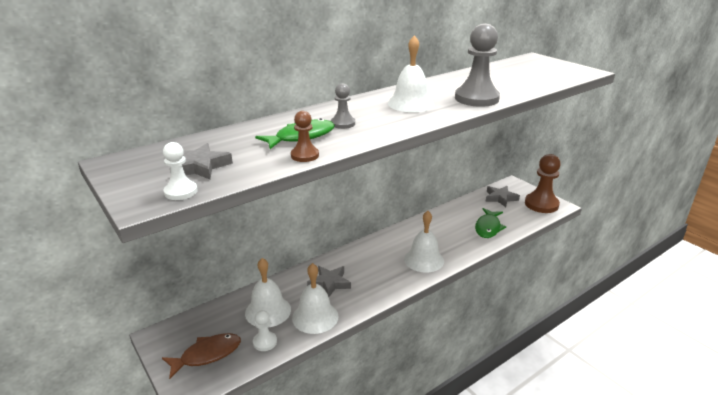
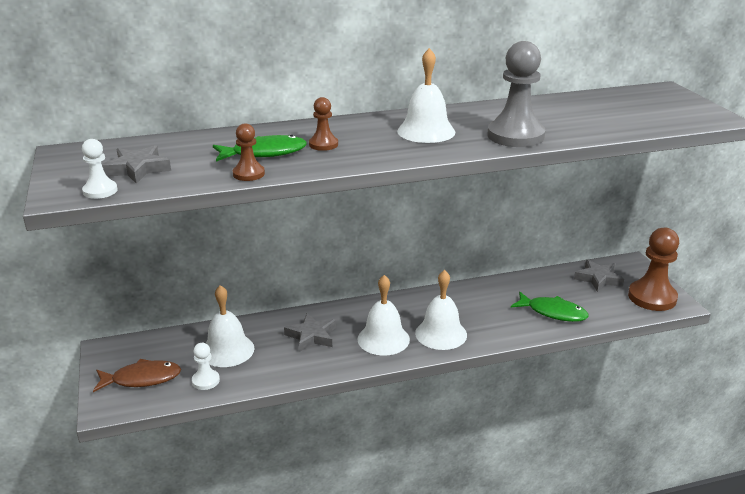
camera: 20 degrees right, 0 degrees up
white bell [292,263,339,334] -> white bell moved to [358,275,410,356]
grey pawn [331,83,355,129] -> brown pawn [309,97,338,151]
green fish [475,208,506,238] -> green fish turned 105 degrees counterclockwise [511,292,589,322]

